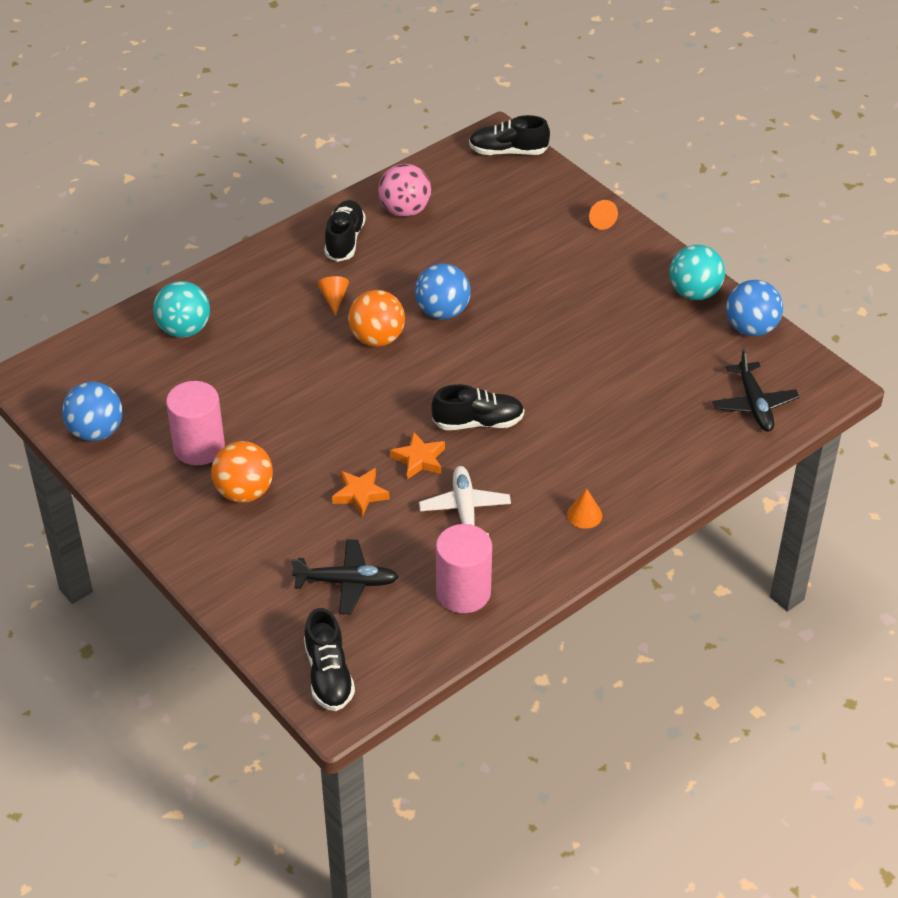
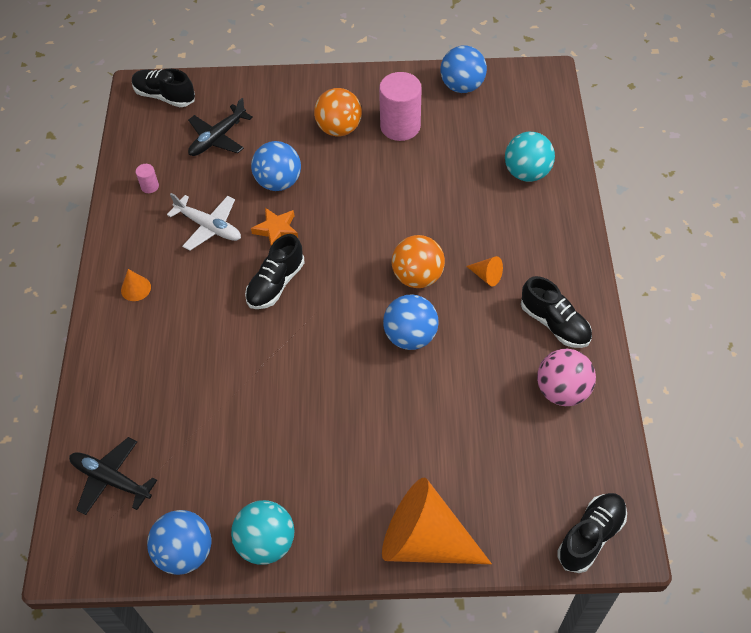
camera: 130 degrees right, 10 degrees up
orange star [332,468,389,517] -> blue ball [251,141,301,191]
pink cylinder [436,524,492,613] -> pink cylinder [136,164,159,193], size x0.43
orange cone [589,200,618,230] -> orange cone [382,477,492,564], size x2.49

